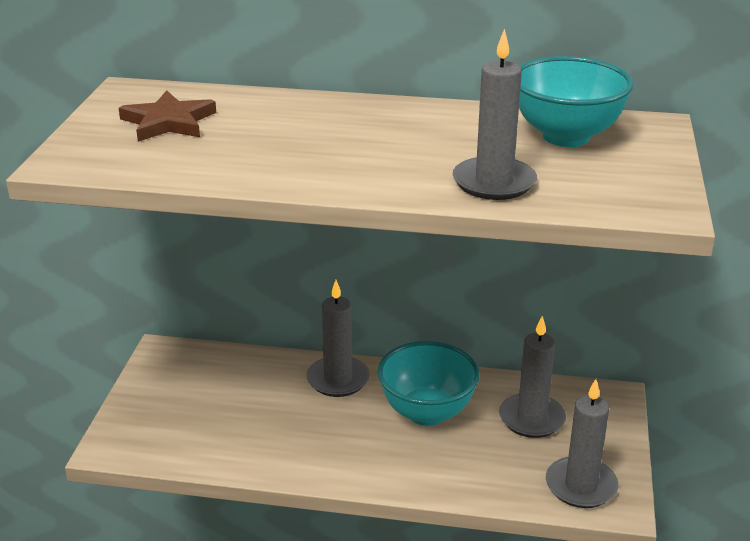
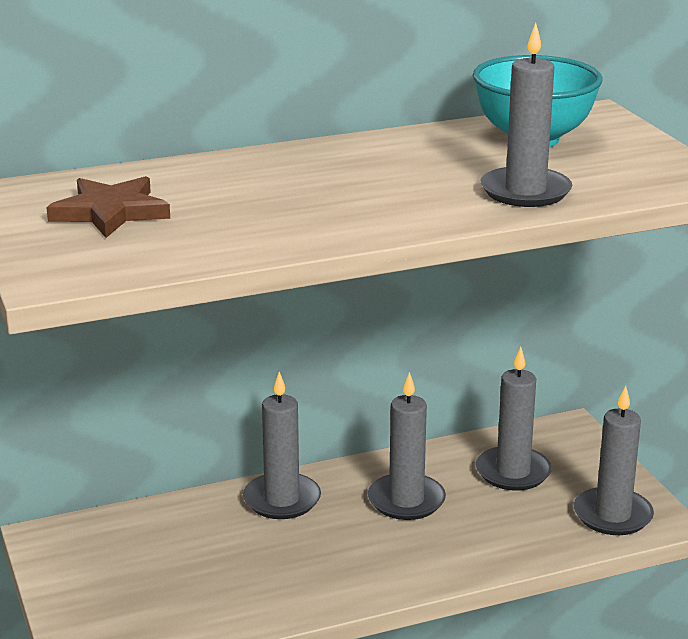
camera: 30 degrees left, 5 degrees down
turquoise bowl [378,341,479,426] -> grey candle [368,372,446,520]

